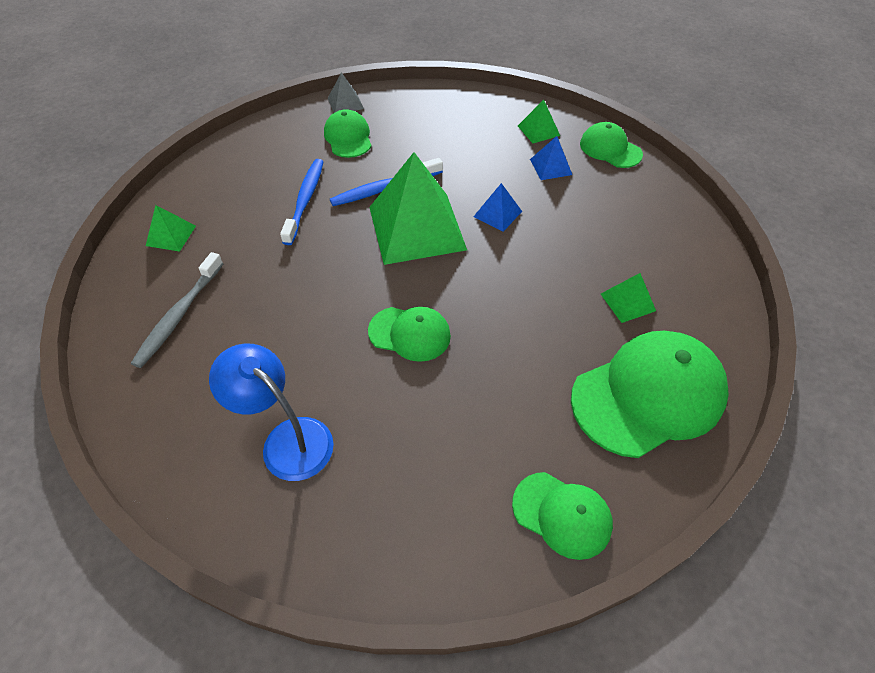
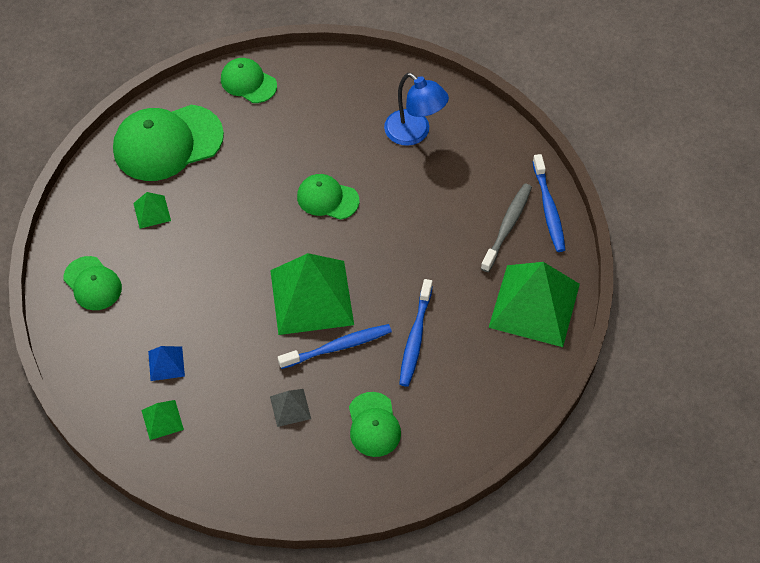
camera: 175 degrees left, 5 degrees up
green pyramid [146,205,196,252] -> green pyramid [489,262,580,347], size x2.28
grey pyramid [328,72,364,113] -> grey pyramid moved to [270,389,311,427]
blue pyramid [473,183,522,231] -> none
green cap [580,122,643,168] -> green cap moved to [63,256,122,310]
none -> blue toothbrush [532,154,565,252]

